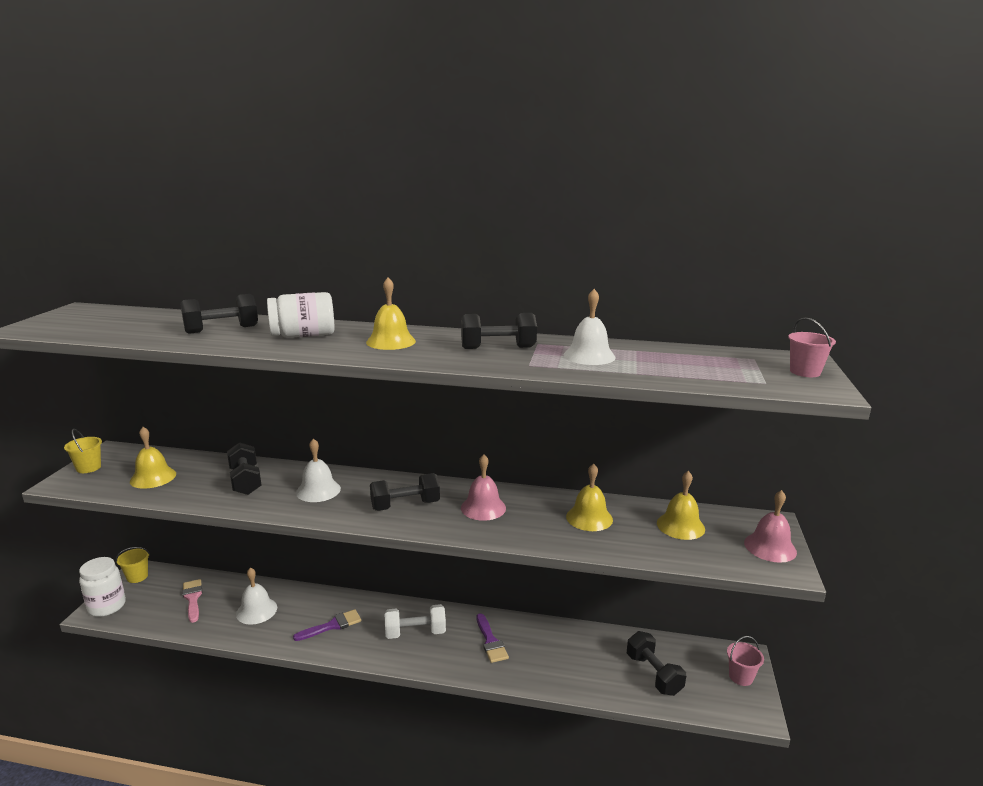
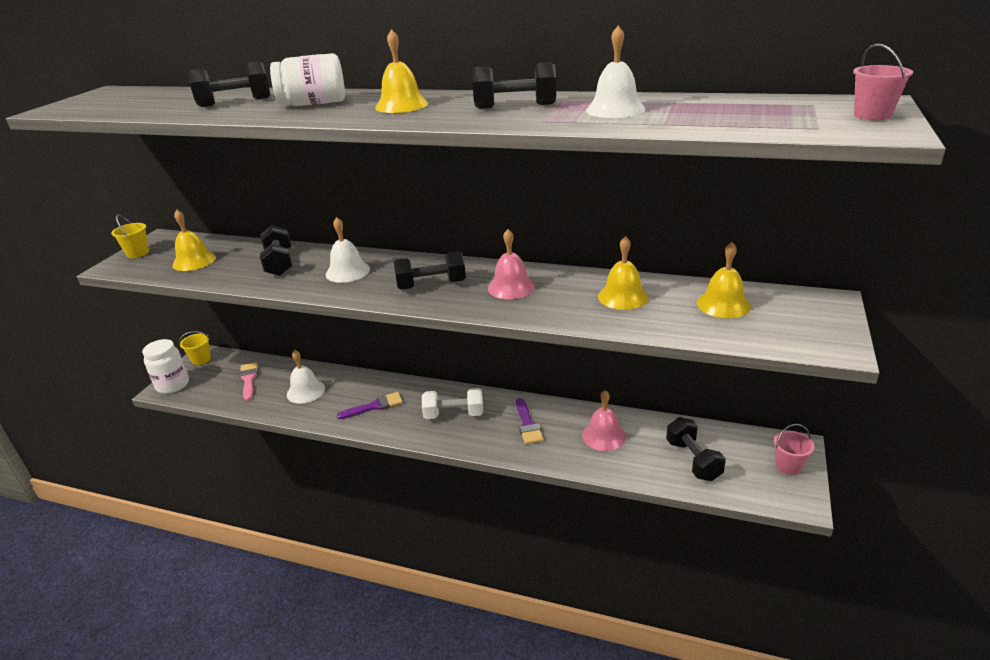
camera: 10 degrees right, 10 degrees up
pink bell [744,490,797,563] -> pink bell moved to [582,390,626,451]

